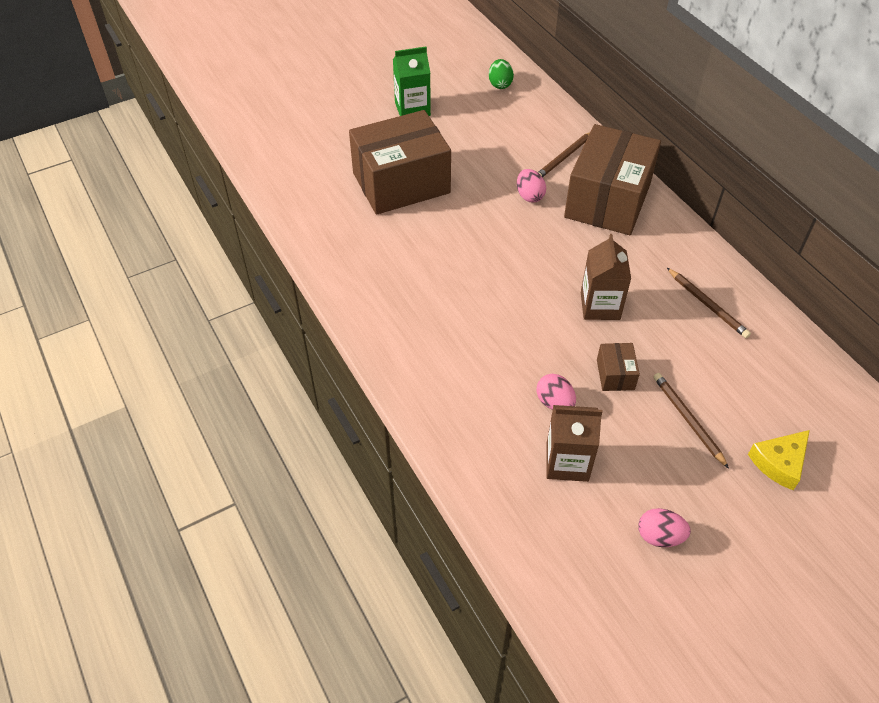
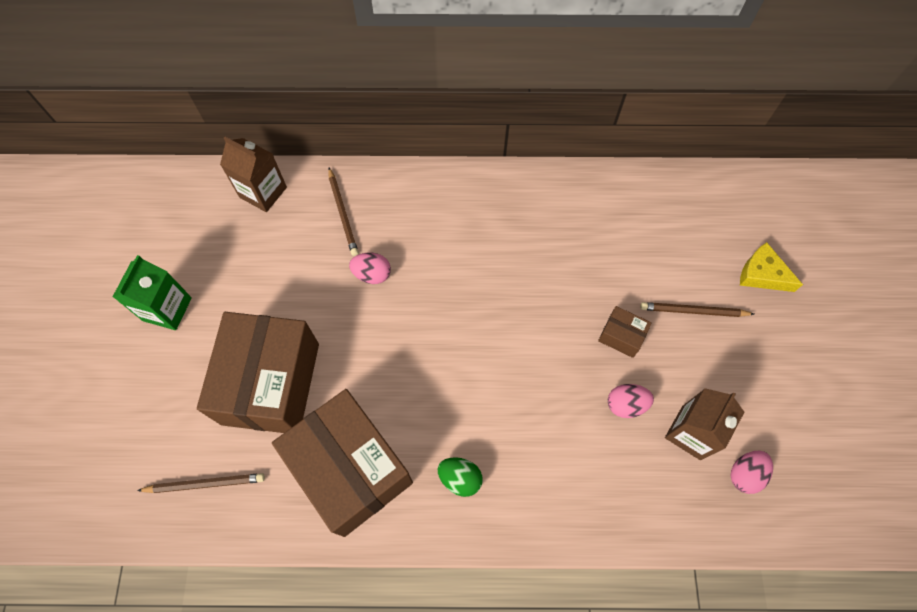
camera: 60 degrees left, 15 degrees up
green egg [489,59,514,89] -> green egg moved to [438,457,483,497]
brown box [564,124,661,235] -> brown box moved to [272,389,413,537]
brown carton [581,234,631,320] -> brown carton moved to [220,137,287,212]
pink egg [638,508,691,547] -> pink egg moved to [731,451,773,494]
brown pencil [667,268,751,338] -> brown pencil moved to [137,473,265,493]
yellow cheese [748,430,810,490] -> yellow cheese turned 135 degrees clockwise [740,242,803,292]

